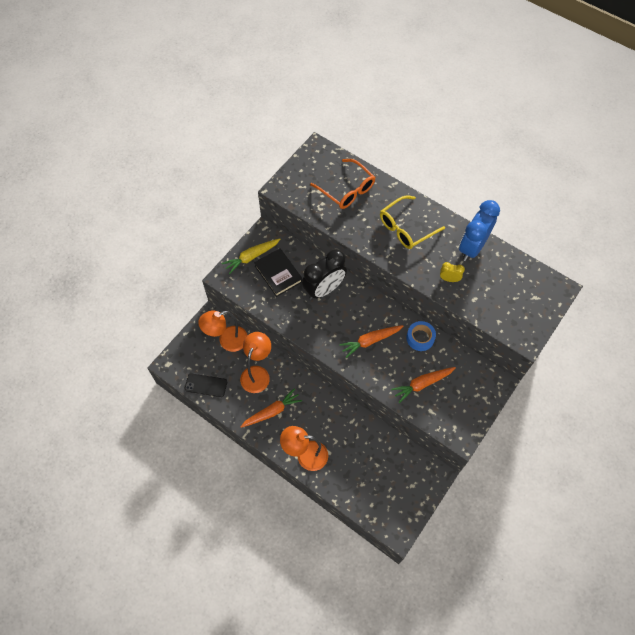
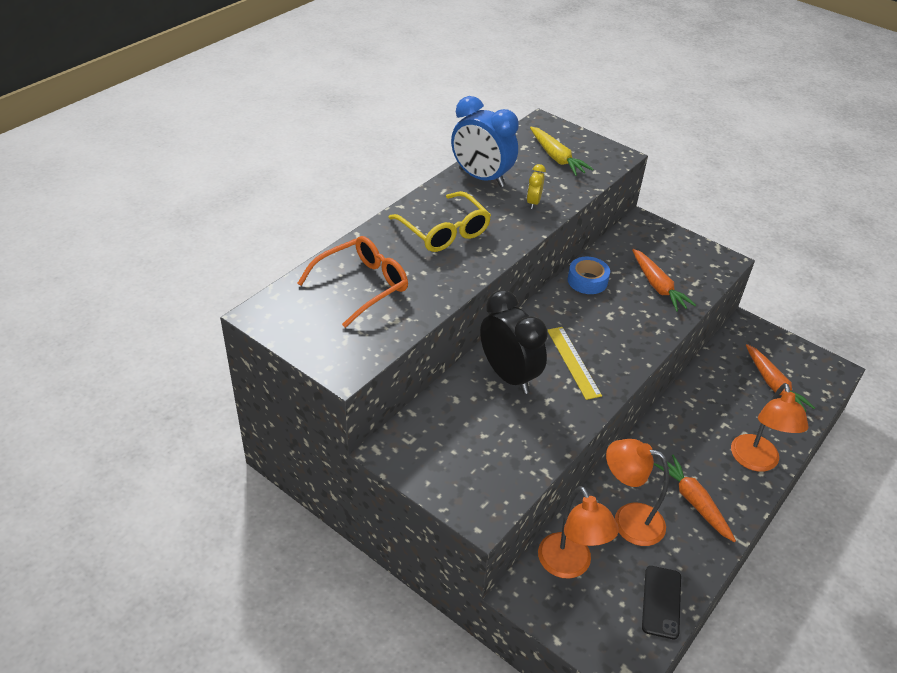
camera: 90 degrees left, 20 degrees down
yellow carrot [222,239,281,274] -> yellow carrot moved to [530,127,594,176]
black book [254,249,303,297] -> none
orange carrot [339,325,403,358] -> orange carrot moved to [746,344,815,412]
none -> yellow ruler [547,327,602,400]

